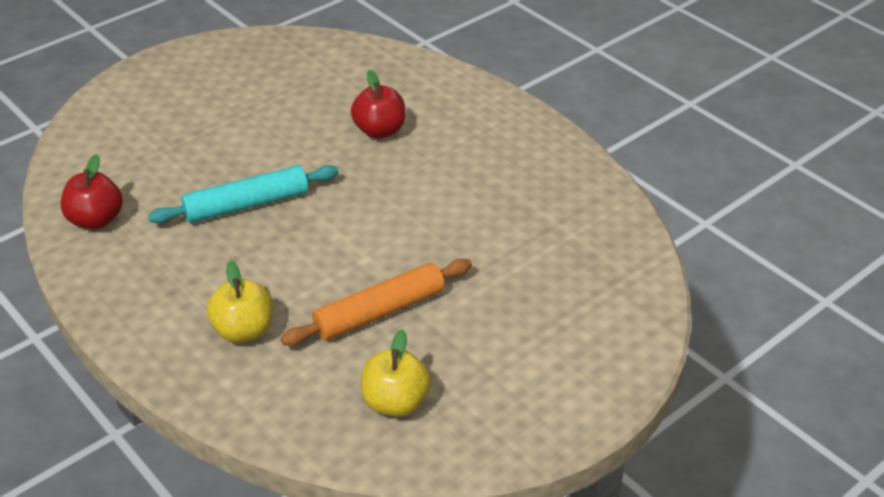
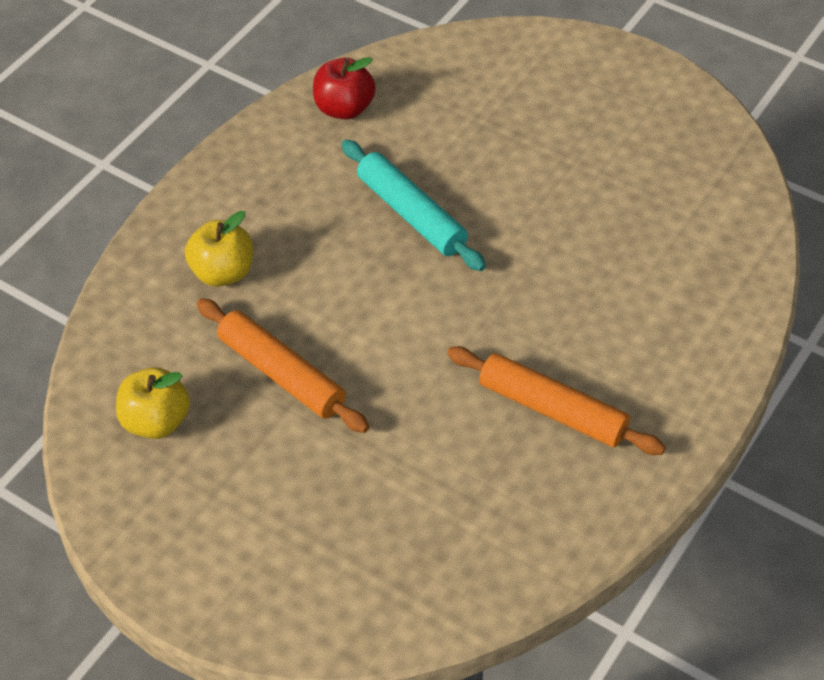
camera: 75 degrees right, 10 degrees up
red apple [351,70,405,139] -> none
none -> orange rolling pin [447,346,666,455]

